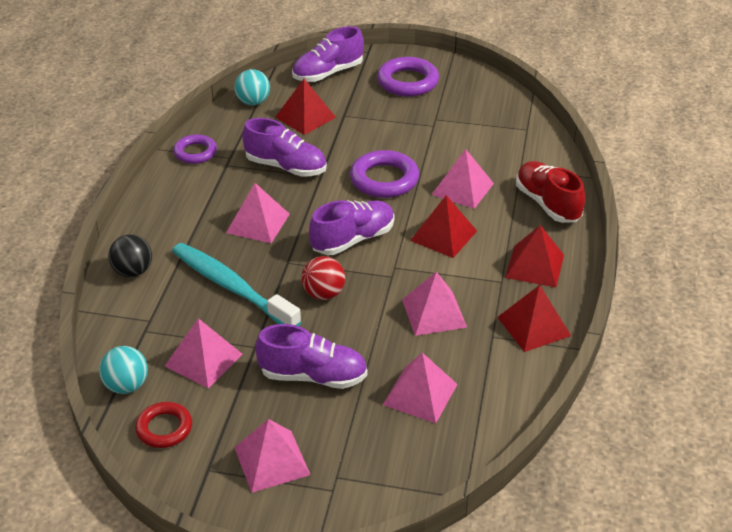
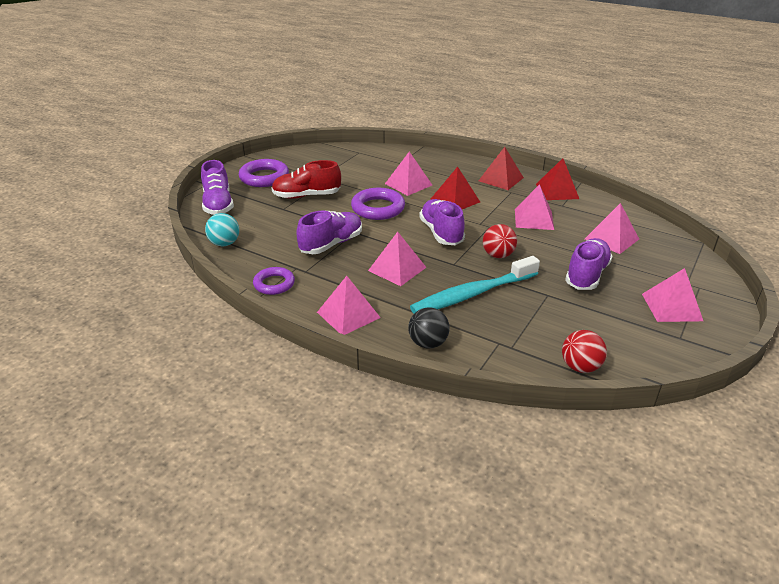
camera: 70 degrees left, 5 degrees down
turquoise ball [99,346,148,394] -> red ball [562,330,607,373]
red ring [135,402,192,448] -> none
pink pyramid [165,318,243,388] -> pink pyramid moved to [317,276,381,335]
red pyramid [275,79,336,135] -> none
red shoe [516,161,585,223] -> red shoe moved to [271,160,341,199]

